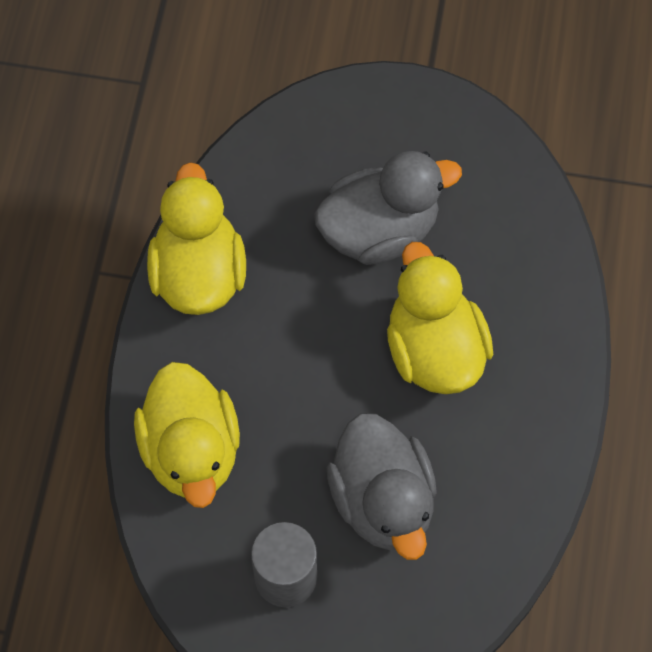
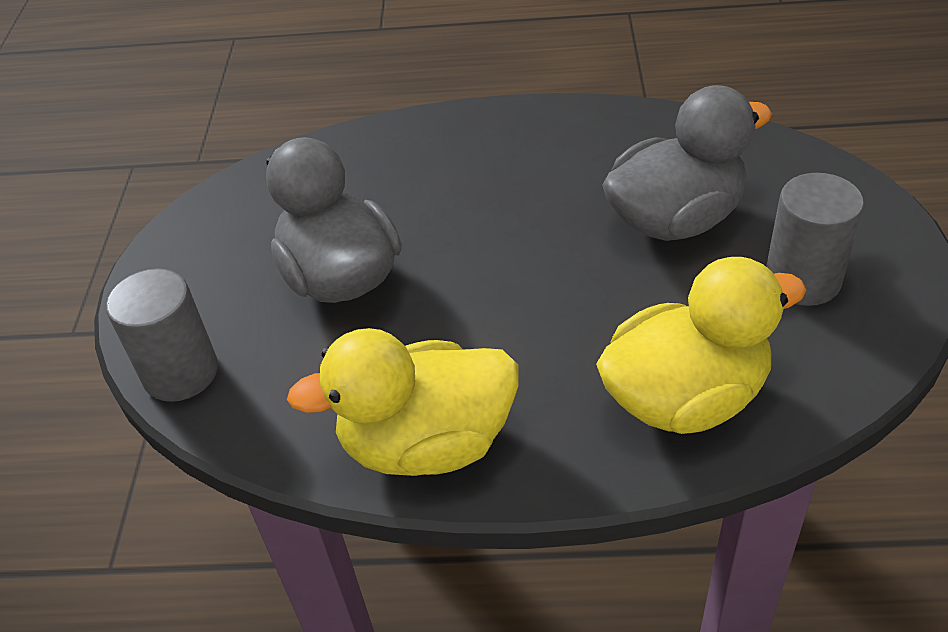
camera: 95 degrees left, 20 degrees down
yellow duck [387,242,493,394] -> none
none -> grey cylinder [106,268,218,402]

